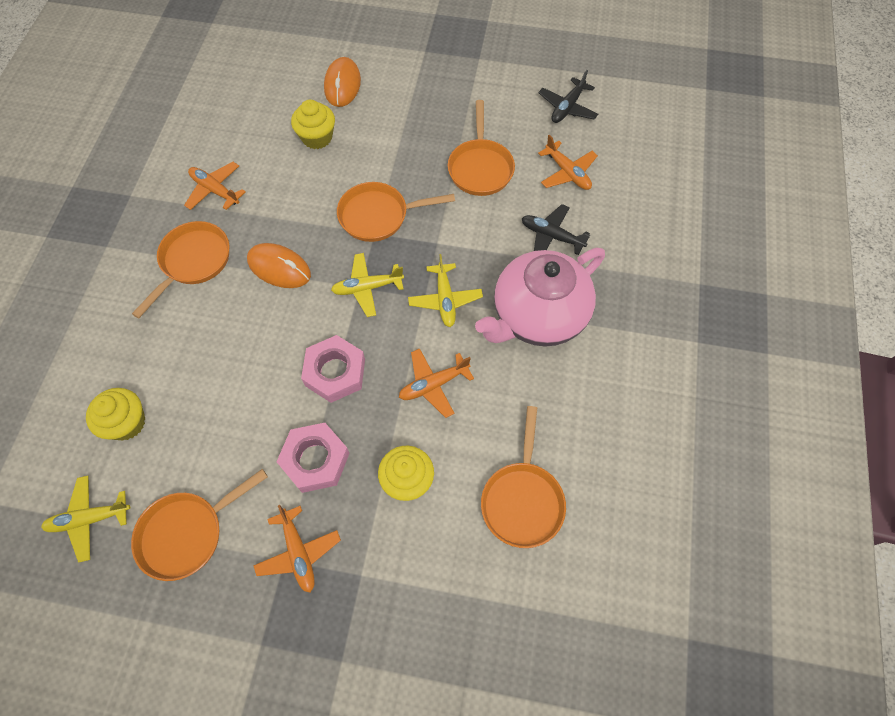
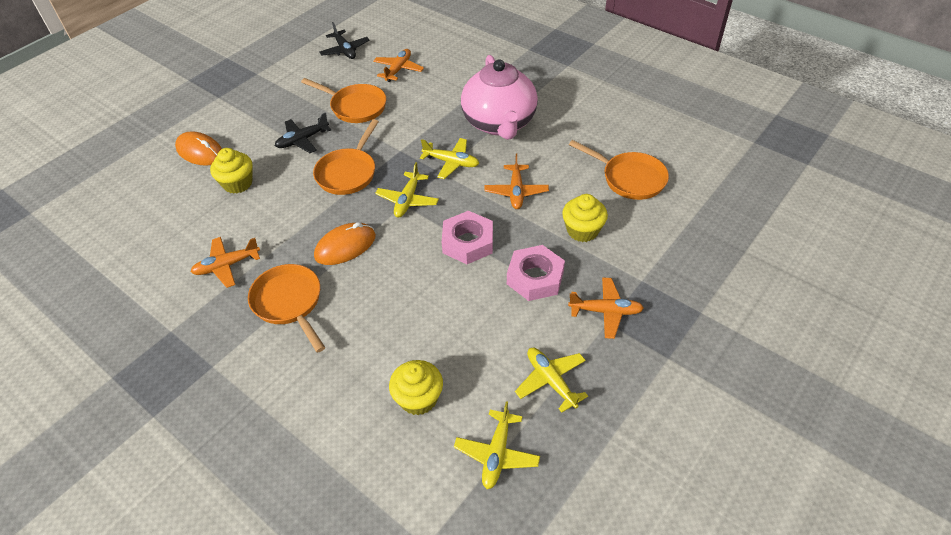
camera: 60 degrees left, 15 degrees down
orange pan [131,469,268,581] -> yellow plane [515,348,588,413]
black plane [522,204,590,255] -> black plane moved to [275,112,331,153]
orange plane [538,135,598,190] -> orange plane turned 60 degrees counterclockwise [373,49,424,82]

